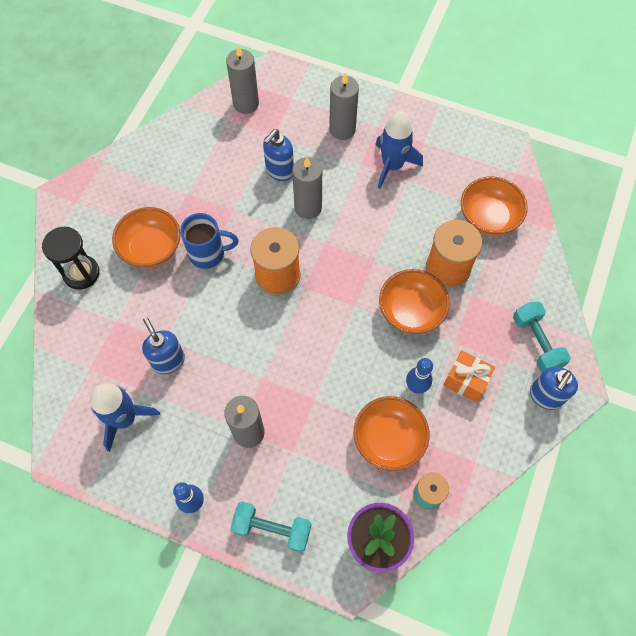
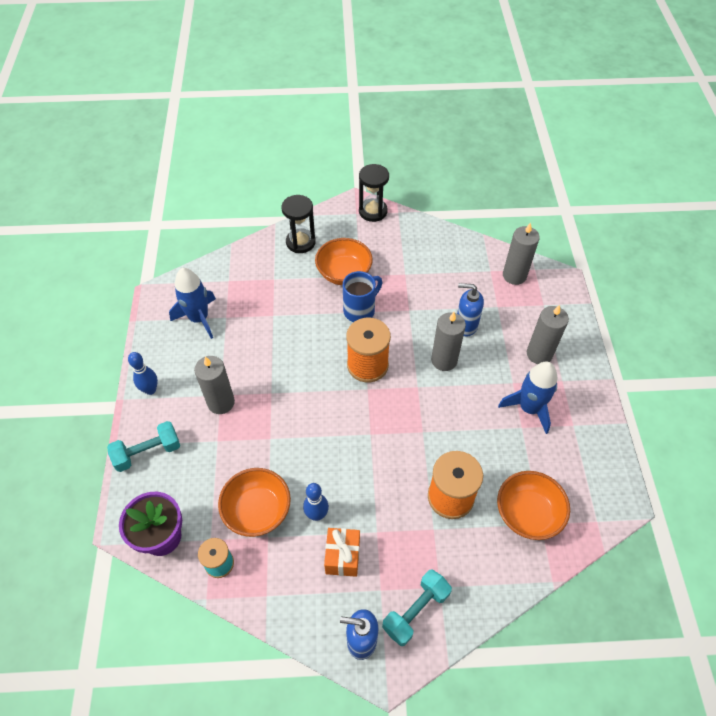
camera: 65 degrees right, 10 degrees down
blue soap dispenser [142,317,185,374] -> none
blue mug [180,213,238,269] -> blue mug turned 105 degrees counterclockwise [343,271,382,322]
turquoise dumbbell [231,502,311,552] -> turquoise dumbbell turned 75 degrees clockwise [107,421,180,472]
orange bowl [379,269,450,334] -> none
none -> black hourglass [359,164,389,222]

